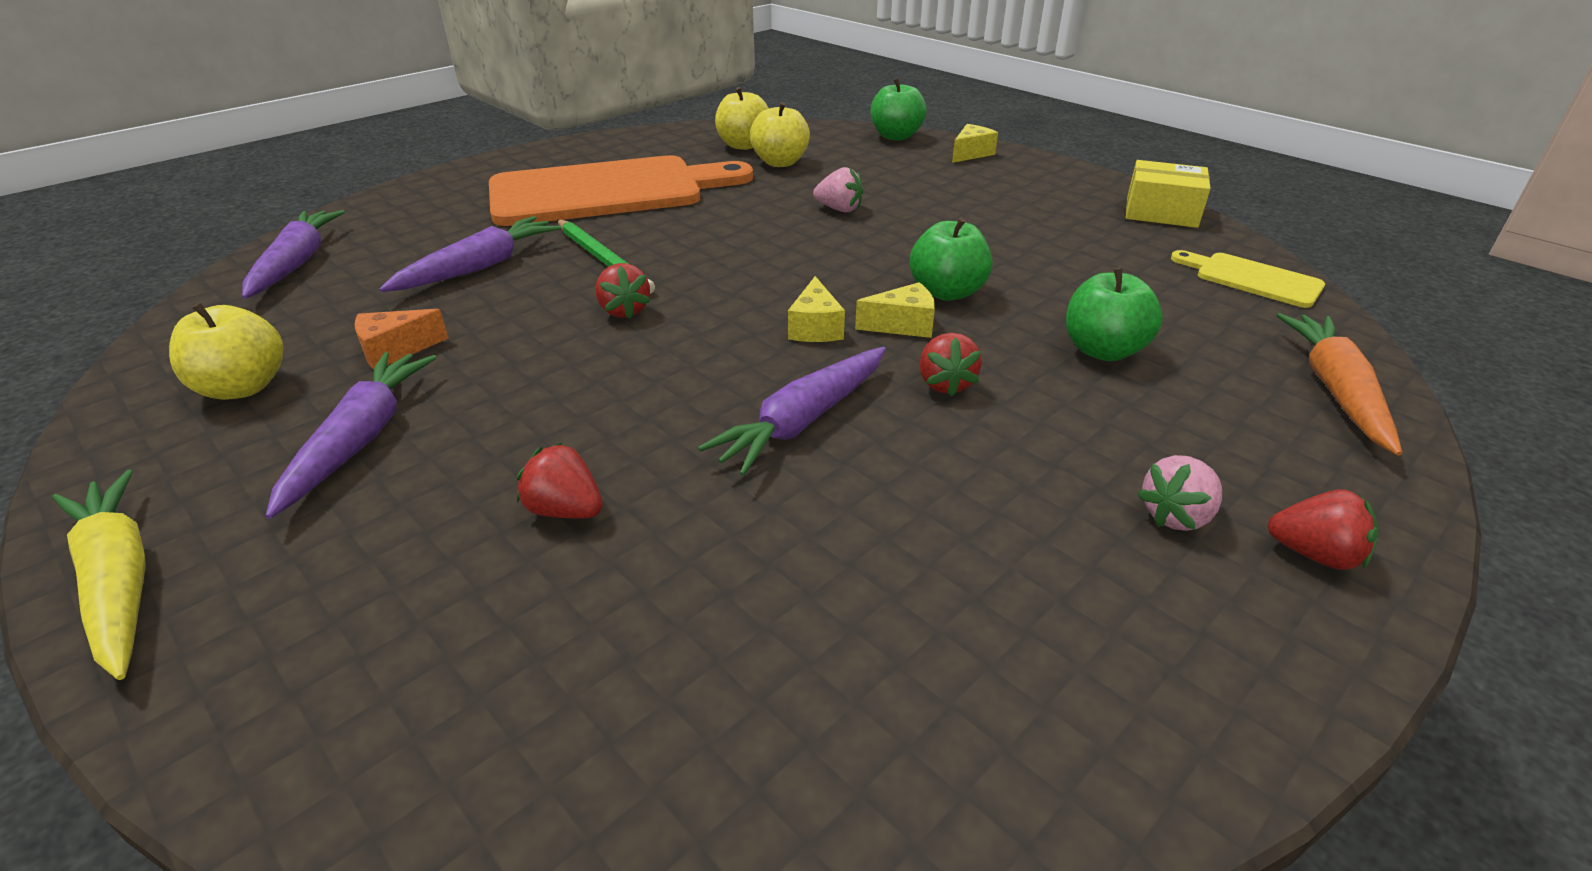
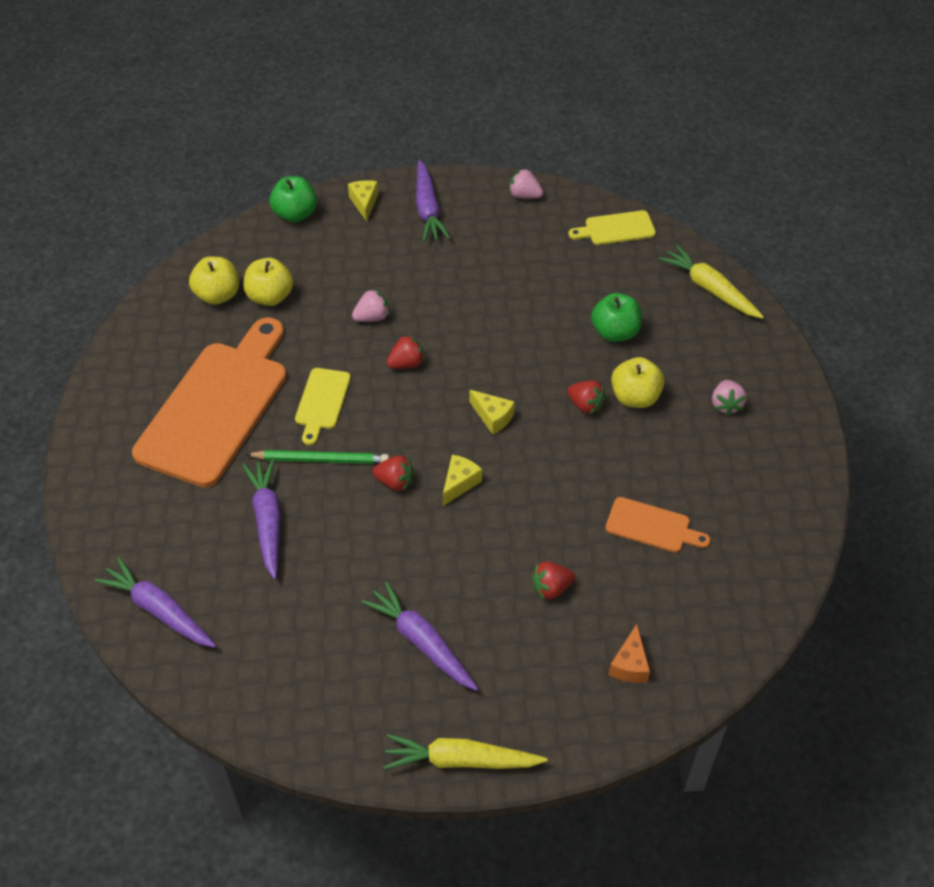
camera: 50 degrees left, 15 degrees up
yellow apple [169,303,283,400] -> yellow apple moved to [611,357,665,408]
orange cheese [354,309,448,369] -> orange cheese moved to [609,624,650,683]
purple carrot [698,347,886,476] -> purple carrot moved to [416,160,450,242]
yellow cheese [855,282,935,338] -> yellow cheese moved to [443,455,482,506]
green apple [910,217,992,301] -> none
yellow box [1126,160,1210,228] -> pink strawberry [509,169,543,199]
red strawberry [1268,490,1379,570] -> red strawberry moved to [387,334,425,369]
orange carrot [1277,313,1402,455] -> yellow carrot [659,245,764,319]
none -> yellow cutting board [295,368,351,445]
none -> orange cutting board [605,497,711,553]

